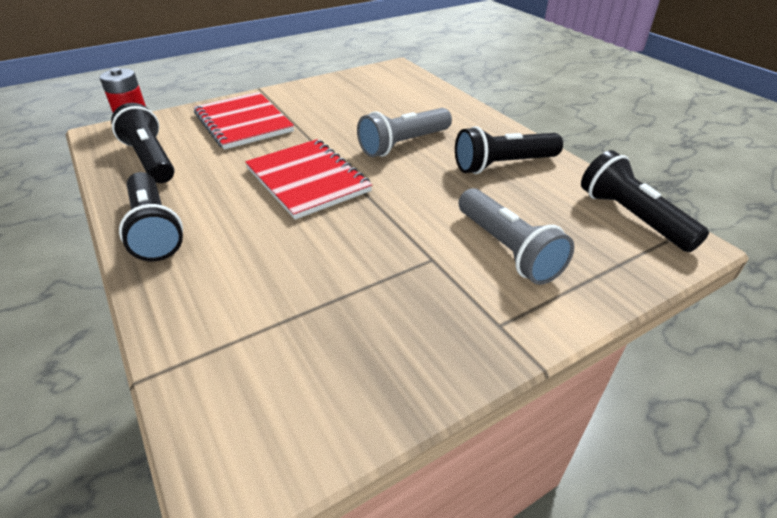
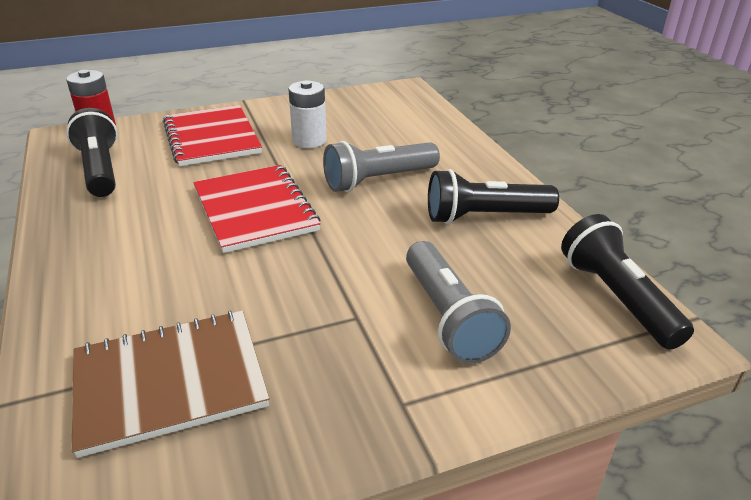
camera: 10 degrees right, 5 degrees down
black flashlight [119,172,183,261] -> none
none -> brown notebook [72,311,269,458]
none -> white battery [288,80,327,148]

